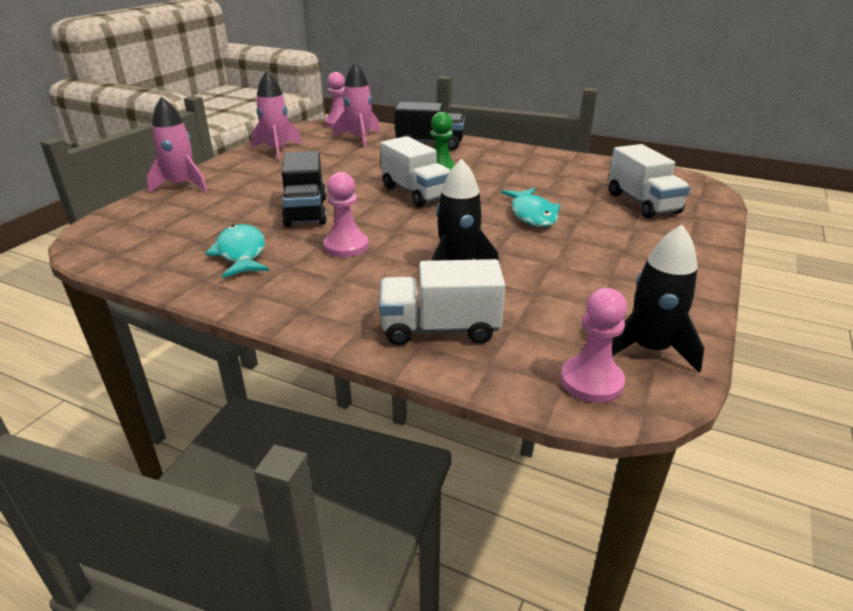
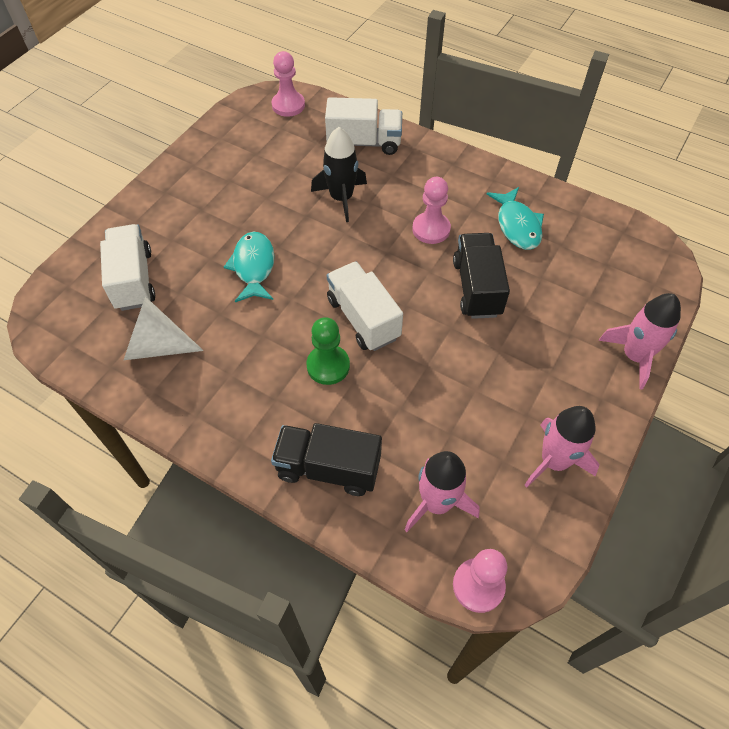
camera: 175 degrees left, 25 degrees up
black rocket [612,225,704,373] -> none
none -> white cone [124,296,204,360]

